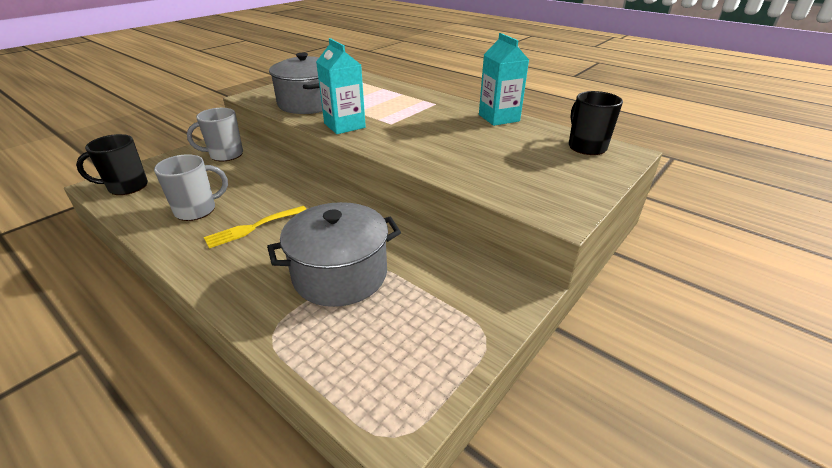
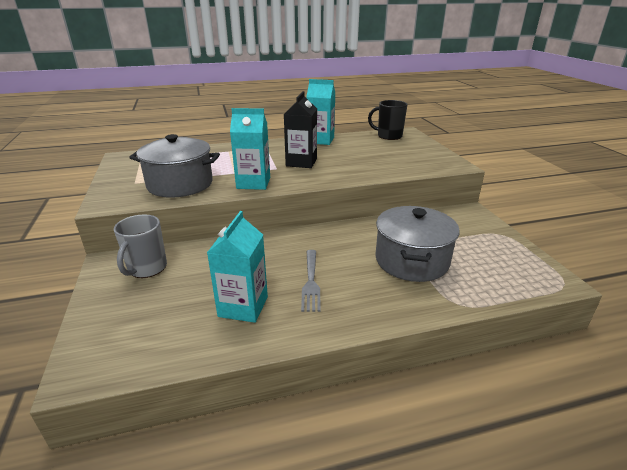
camera: 55 degrees left, 5 degrees down
black mug [76,134,148,195] -> none
grey mug [154,154,228,221] -> turquoise carton [207,211,268,323]
yellow fork [204,206,306,248] -> grey fork [301,250,321,312]
none -> black carton [284,91,317,168]

